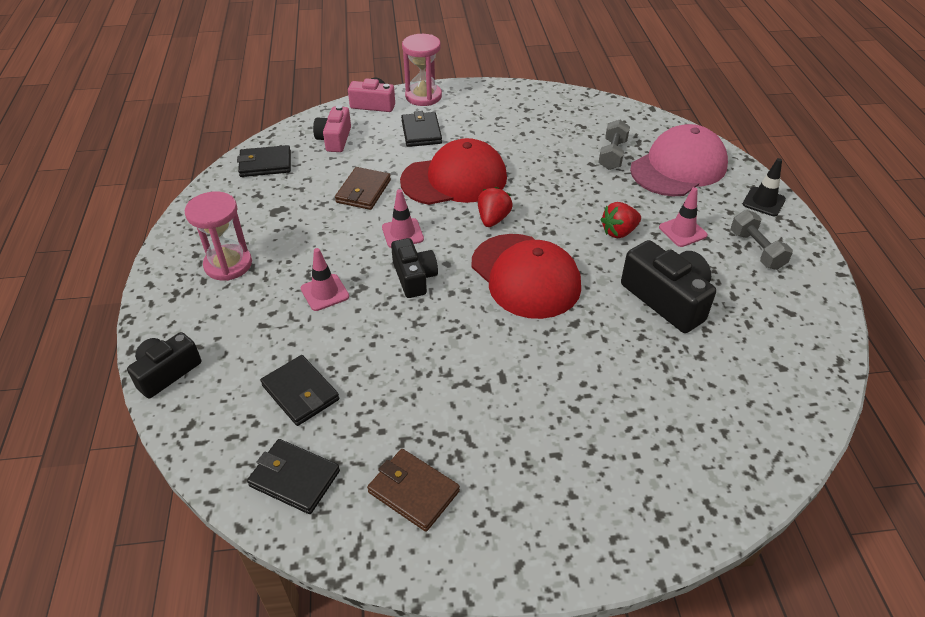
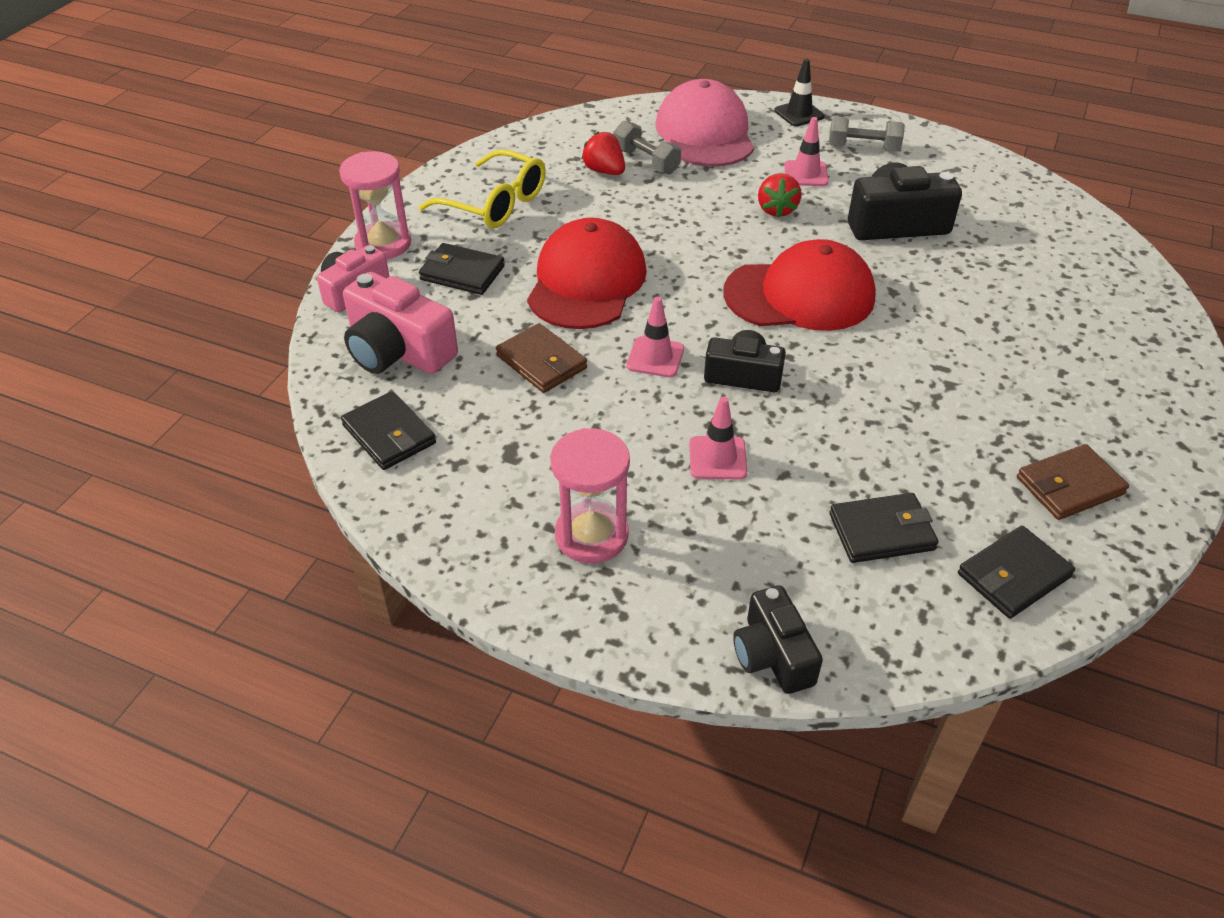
camera: 60 degrees left, 0 degrees up
black wallet [237,145,291,177] -> black wallet turned 60 degrees counterclockwise [341,391,436,470]
pink camera [313,105,351,152] -> pink camera [343,272,458,374], size x1.53
red strawberry [478,187,513,227] -> red strawberry moved to [581,131,625,175]
none -> yellow glasses [419,149,546,228]

